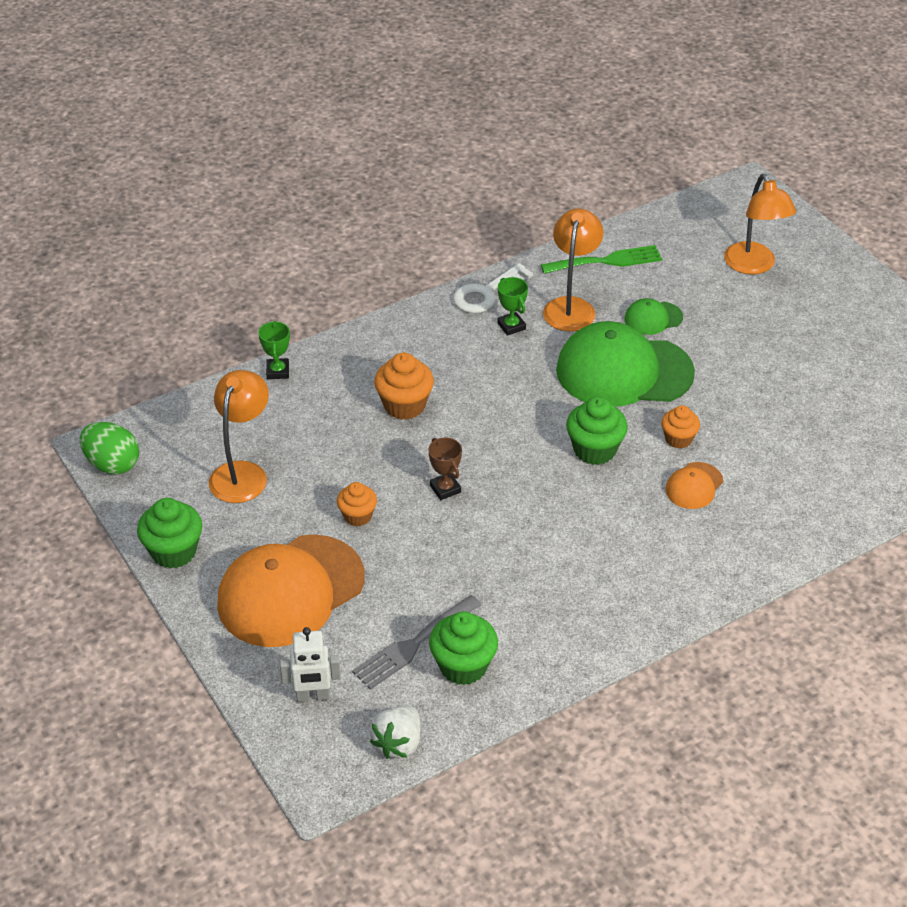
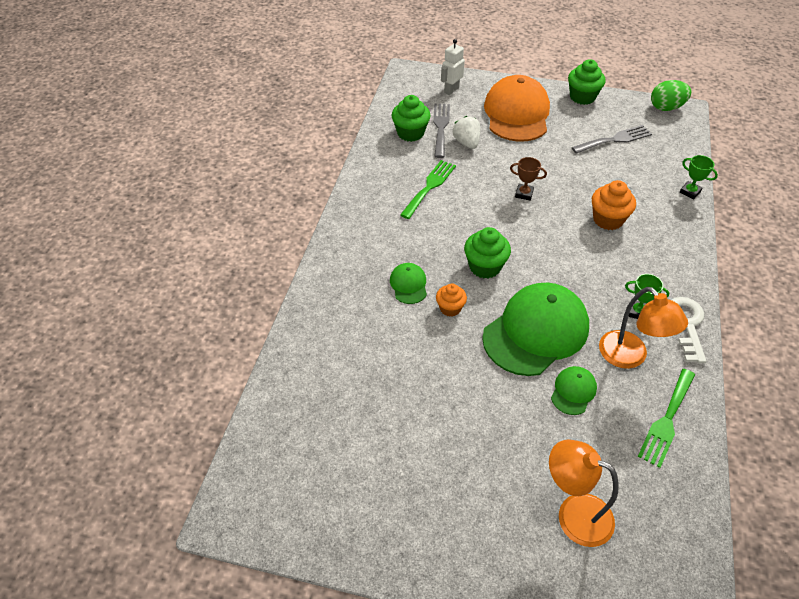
camera: 135 degrees right, 5 degrees up
orange lamp [209,370,269,503] -> grey fork [572,125,652,154]
orange cupcake [337,482,377,526] -> none
white strawberry [370,706,421,759] -> white strawberry moved to [453,116,481,149]
orange cap [665,462,723,509] -> green cap [390,263,427,304]
none -> green fork [400,160,456,219]

